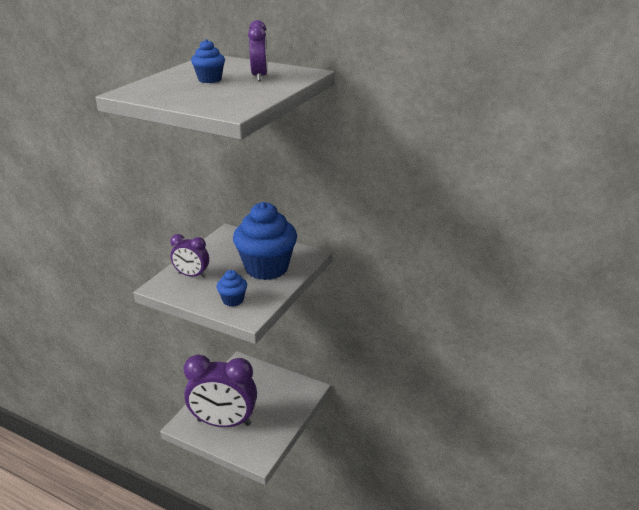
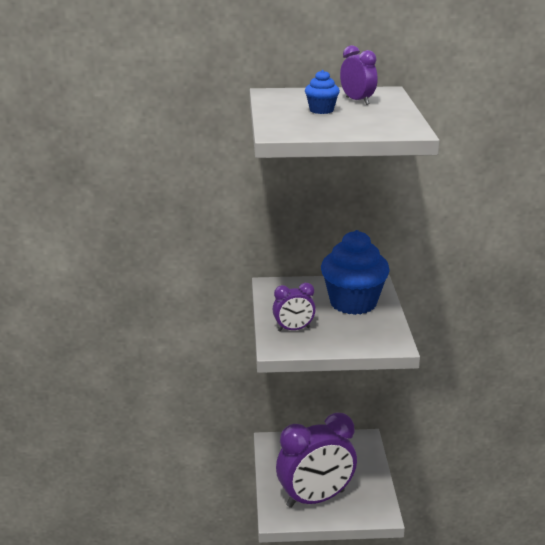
camera: 30 degrees left, 5 degrees down
blue cupcake [216,270,247,307] -> none

